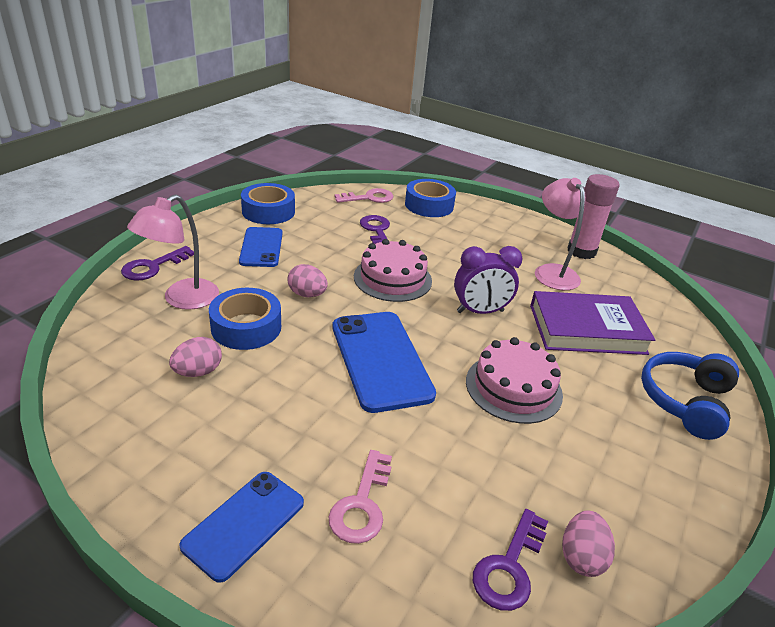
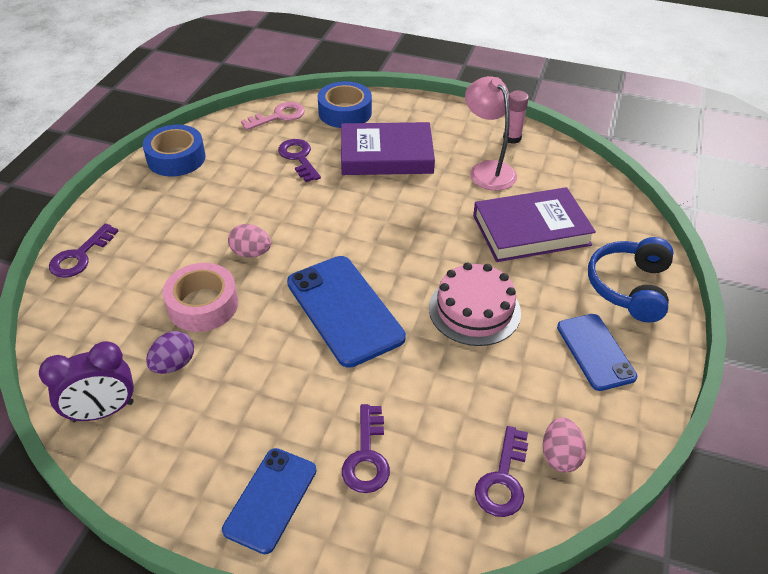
camera: 10 degrees left, 10 degrees up
pink lamp [127,194,219,310] -> none
pink egg [169,337,222,377] -> purple egg [146,331,194,374]
blue tape [209,288,281,350] -> pink tape [162,263,238,332]
blue phone [239,227,283,267] -> blue phone moved to [557,314,637,391]
pink key [329,450,392,544] -> purple key [342,404,390,493]
pink cake [354,239,432,302] -> none
purple clock [454,246,522,314] -> purple clock moved to [39,341,134,422]
pink glue stick [567,174,620,259] -> pink glue stick [503,91,529,144], size x0.62
none -> purple book [341,122,435,175]

